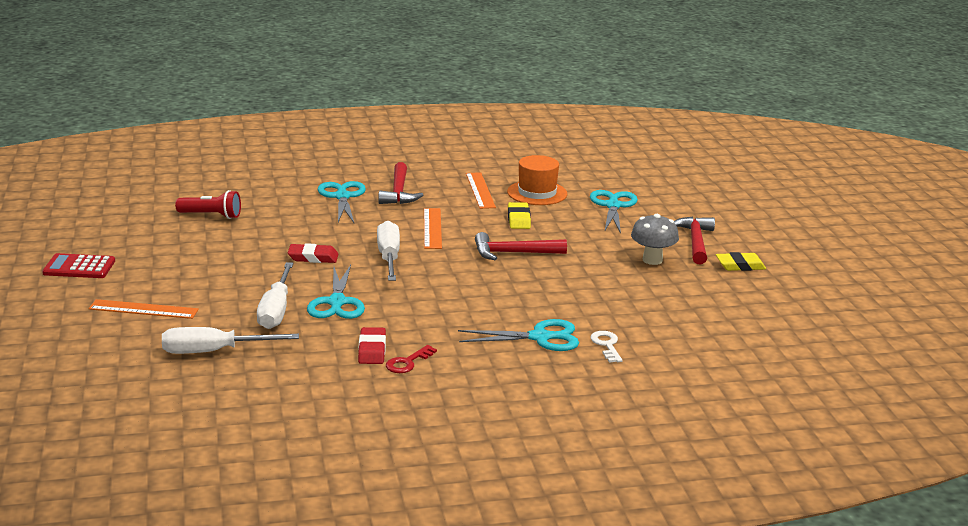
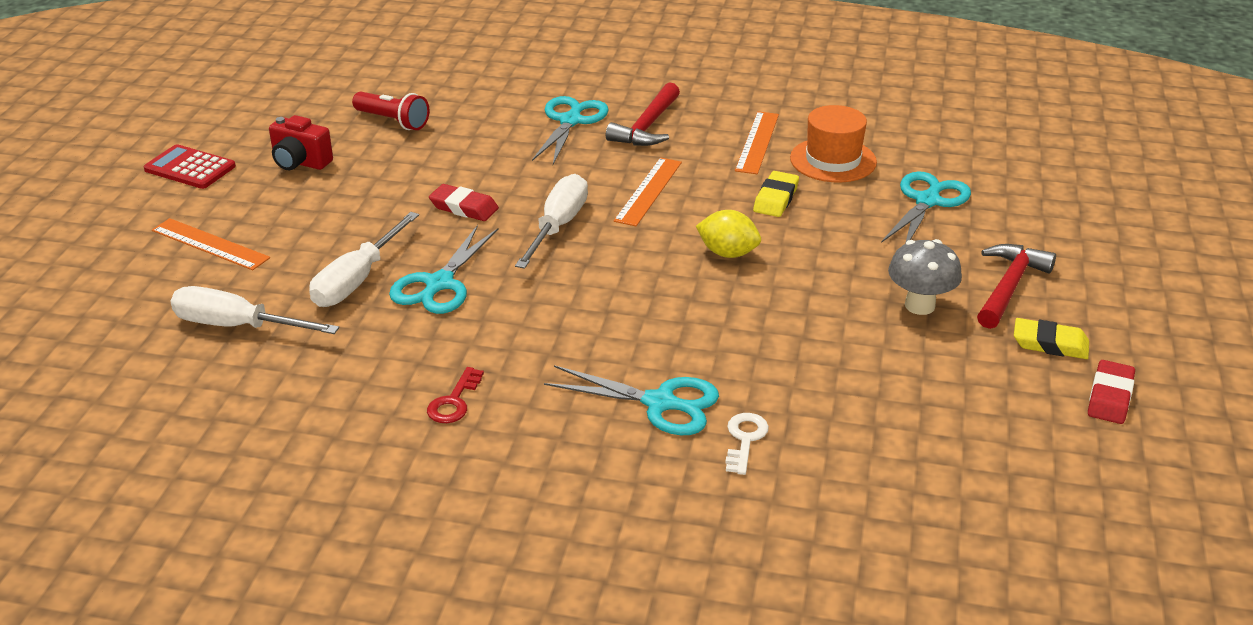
camera: 25 degrees right, 10 degrees up
red eraser [358,327,386,364] -> red eraser moved to [1088,360,1135,424]
red key [386,345,437,373] -> red key turned 45 degrees counterclockwise [427,367,484,423]
red hammer [475,232,567,260] -> yellow lemon [696,210,761,258]
none -> red camera [269,115,333,170]

